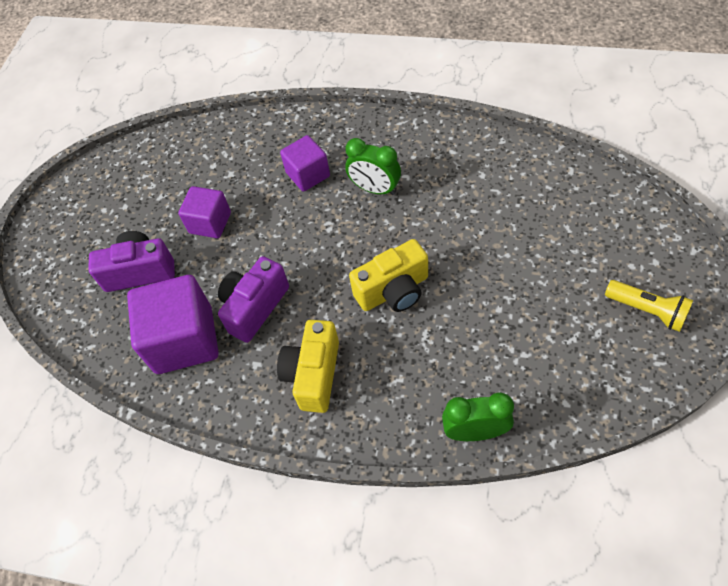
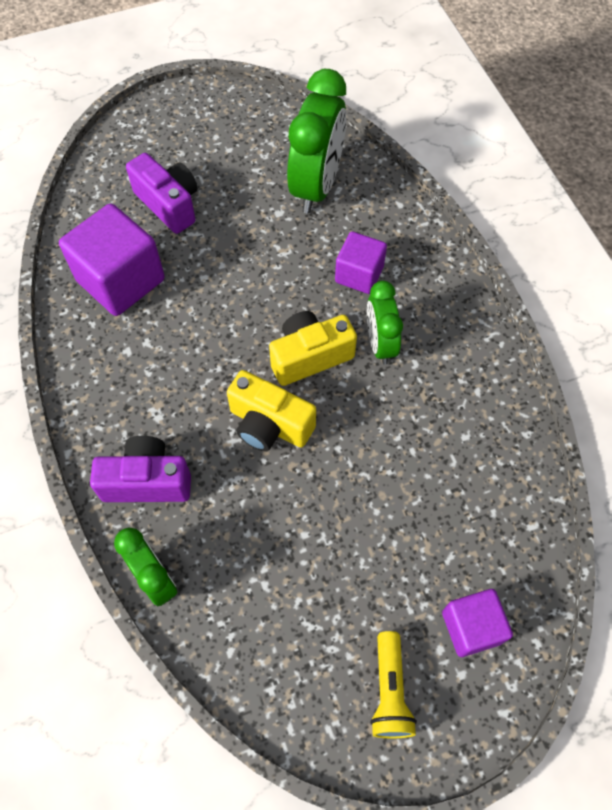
camera: 50 degrees right, 5 degrees up
purple cube [178,186,231,238] -> purple cube moved to [442,589,513,657]
purple camera [218,256,289,343] -> purple camera moved to [90,436,191,502]
yellow camera [277,320,339,413] -> yellow camera moved to [269,311,357,386]
none -> green clock [287,69,346,213]

